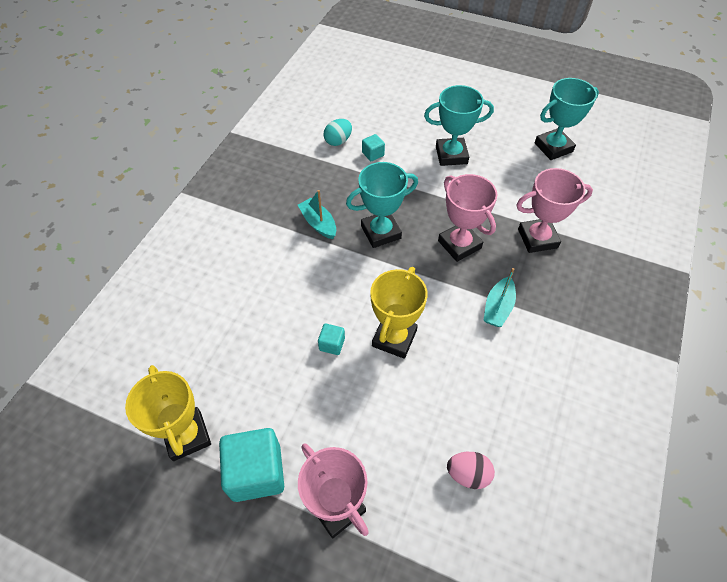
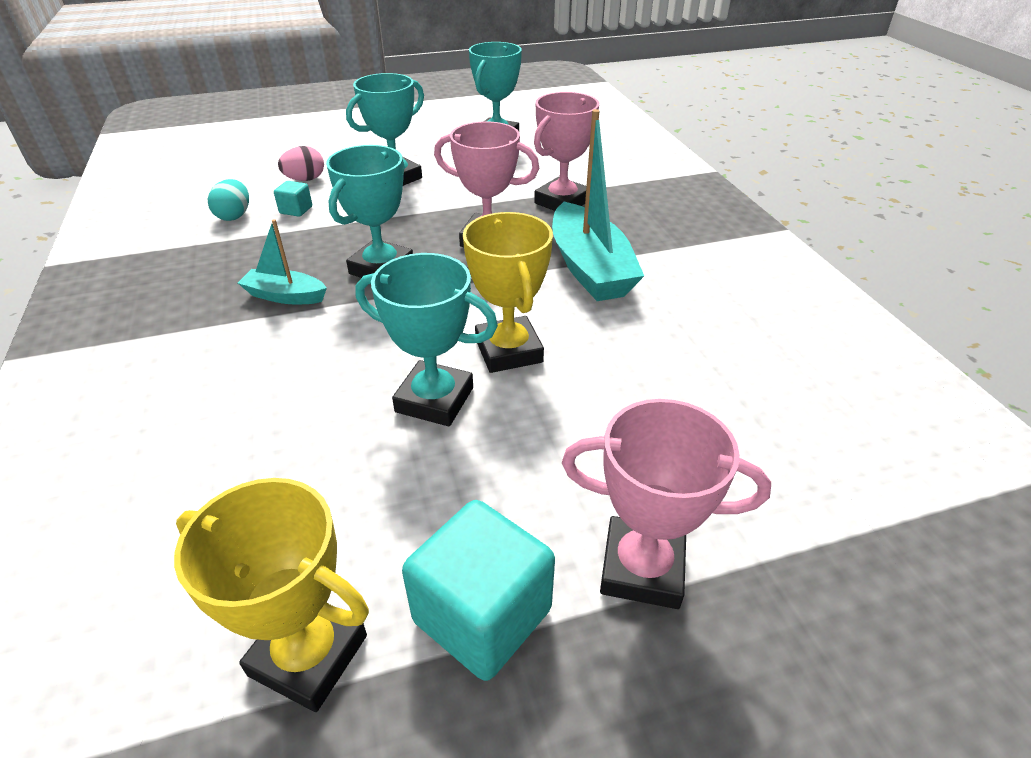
camera: 40 degrees left, 15 degrees down
turquoise cube [318,324,345,355] -> turquoise trophy [355,253,498,426]
pink egg [447,452,495,489] -> pink egg moved to [278,146,324,181]
turquoise boat [484,268,516,327] -> turquoise boat [552,109,644,301], size x1.85

